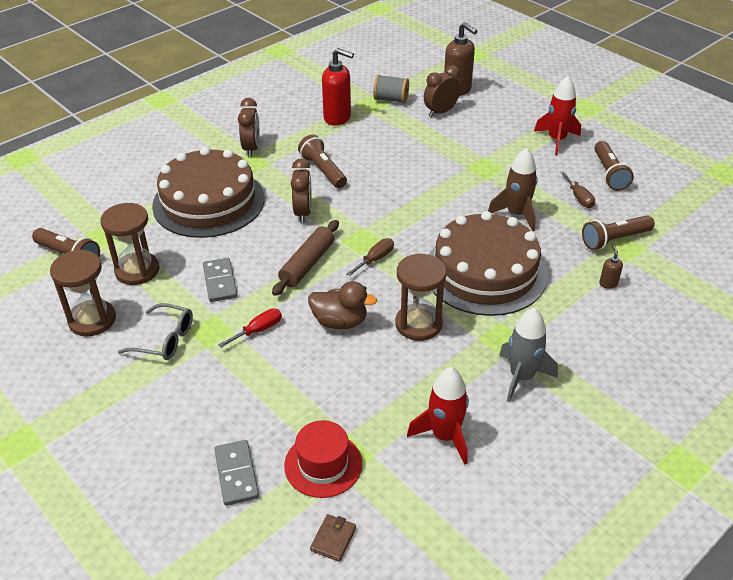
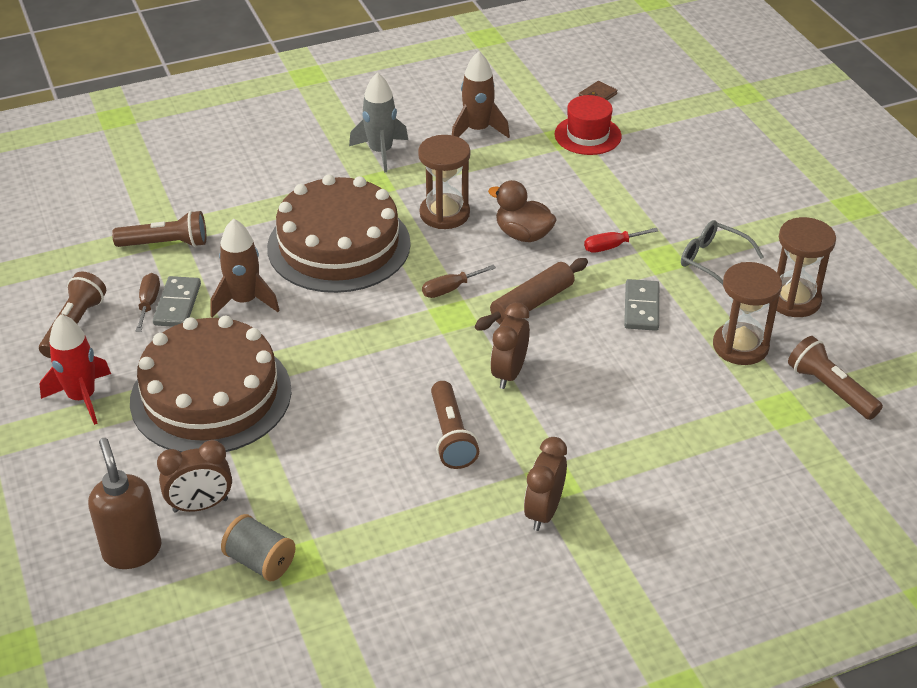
camera: 160 degrees left, 0 degrees up
brown cake [152,147,265,238] -> brown cake moved to [130,316,292,452]
grey domino [214,440,259,506] -> grey domino moved to [153,276,201,327]
red soap dispenser [322,48,354,126] -> none
red rocket [407,367,469,465] -> brown rocket [452,51,510,138]
brown soap dispenser [599,245,623,289] -> none

